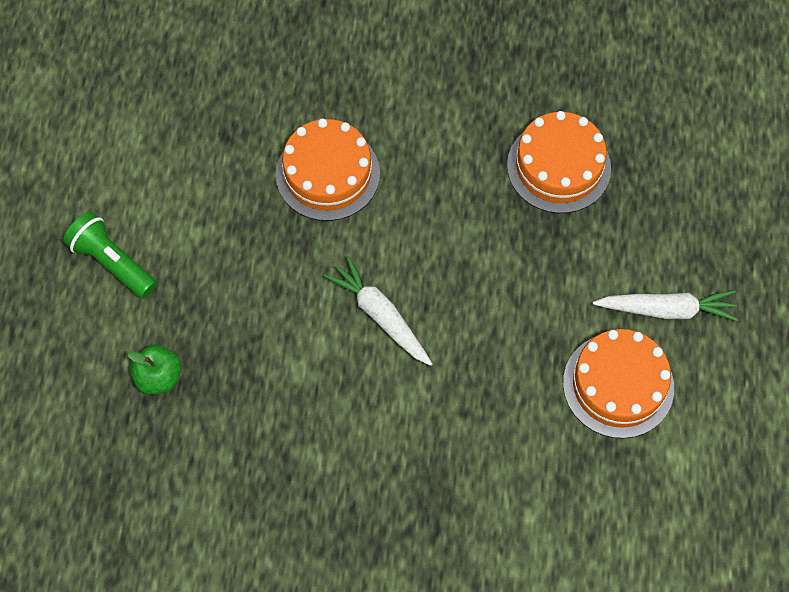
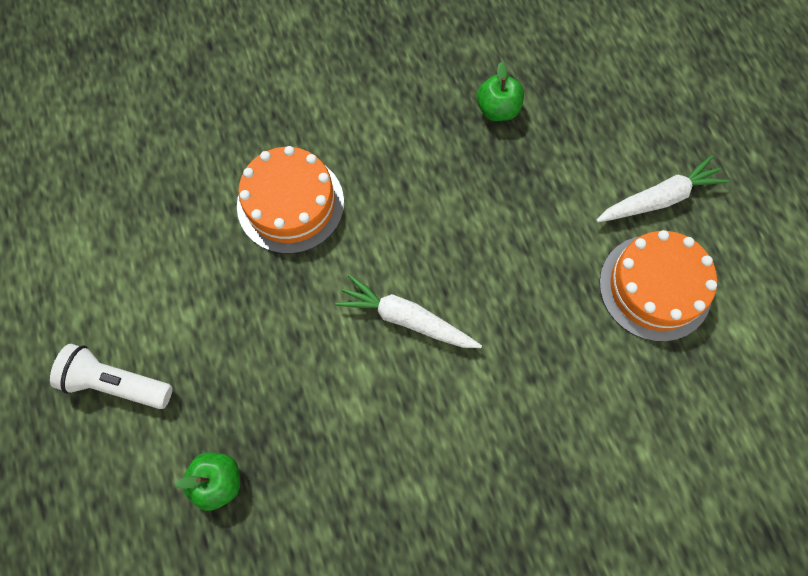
camera: 25 degrees left, 5 degrees up
green flashlight [63,212,157,299] -> white flashlight [50,344,172,409]
orange cake [507,111,611,213] -> green apple [477,62,524,121]

